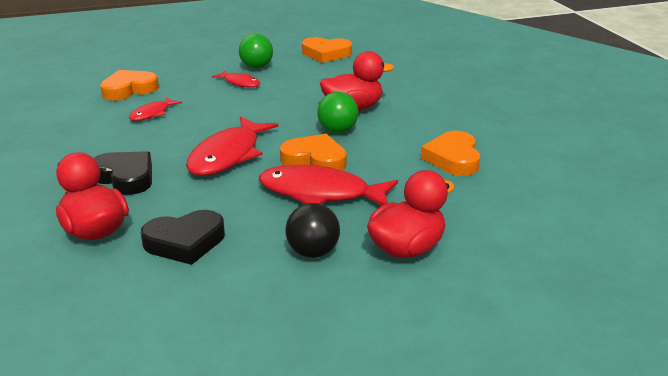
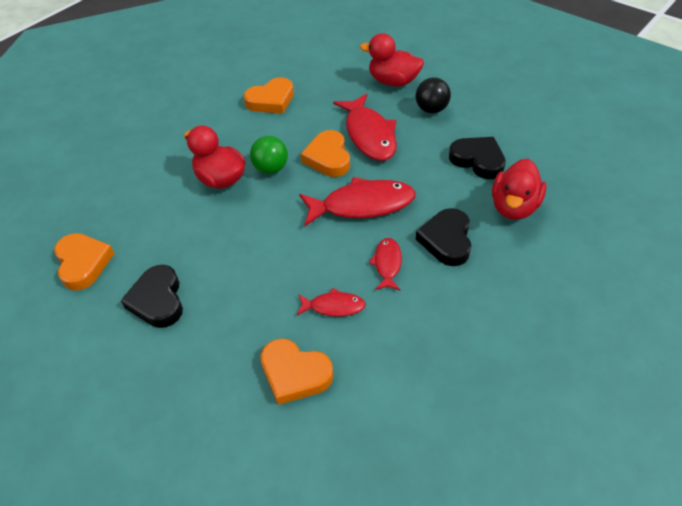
camera: 120 degrees left, 20 degrees up
red fish [212,70,260,88] -> red fish moved to [369,238,402,290]
green ball [239,34,273,69] -> black heart [120,265,183,328]

